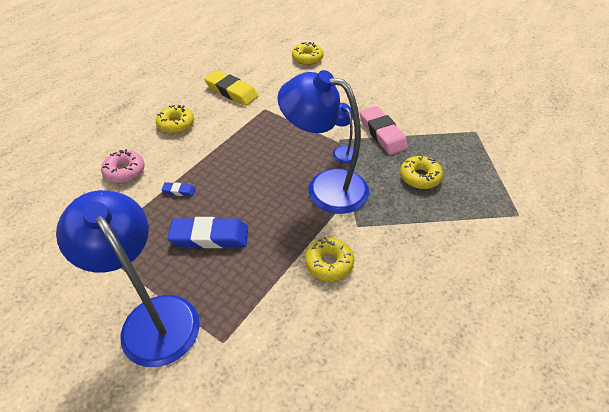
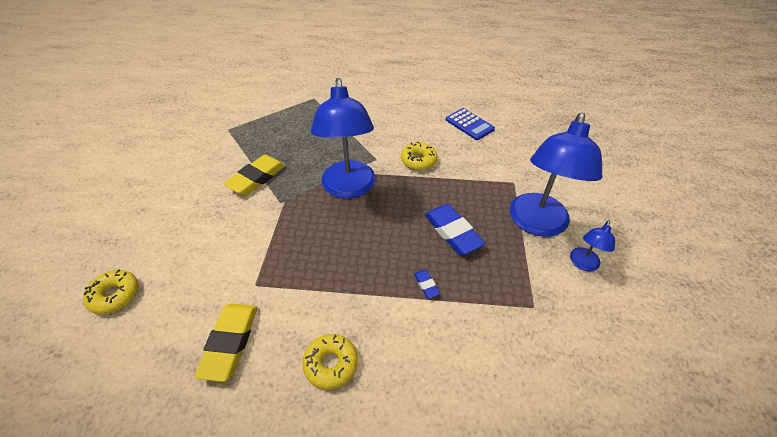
camera: 120 degrees left, 0 degrees up
pink donut [101,149,145,183] -> none
blue lamp [333,103,359,164] -> blue lamp moved to [570,220,615,271]
pink eraser [359,106,408,155] -> yellow eraser [224,155,286,195]
yellow donut [400,156,443,189] -> none
none -> blue calculator [446,108,495,140]

